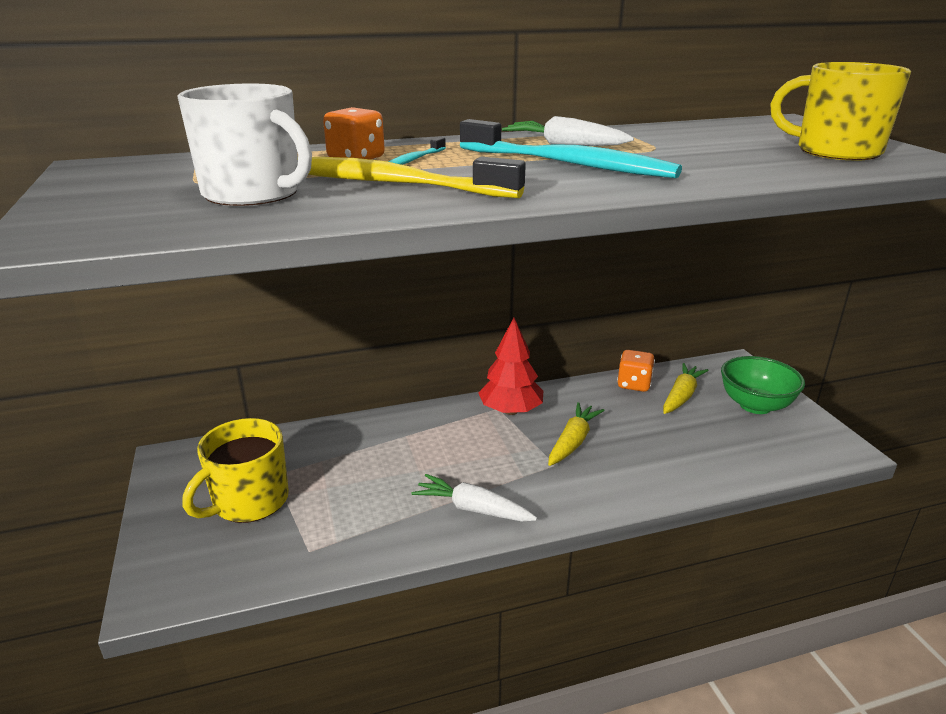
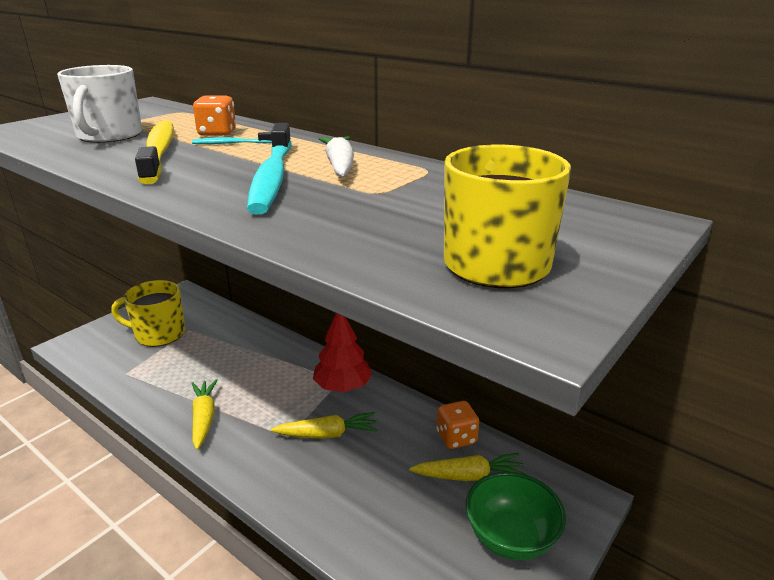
camera: 55 degrees right, 0 degrees up
white carrot [411,474,537,522] -> yellow carrot [191,379,218,450]

